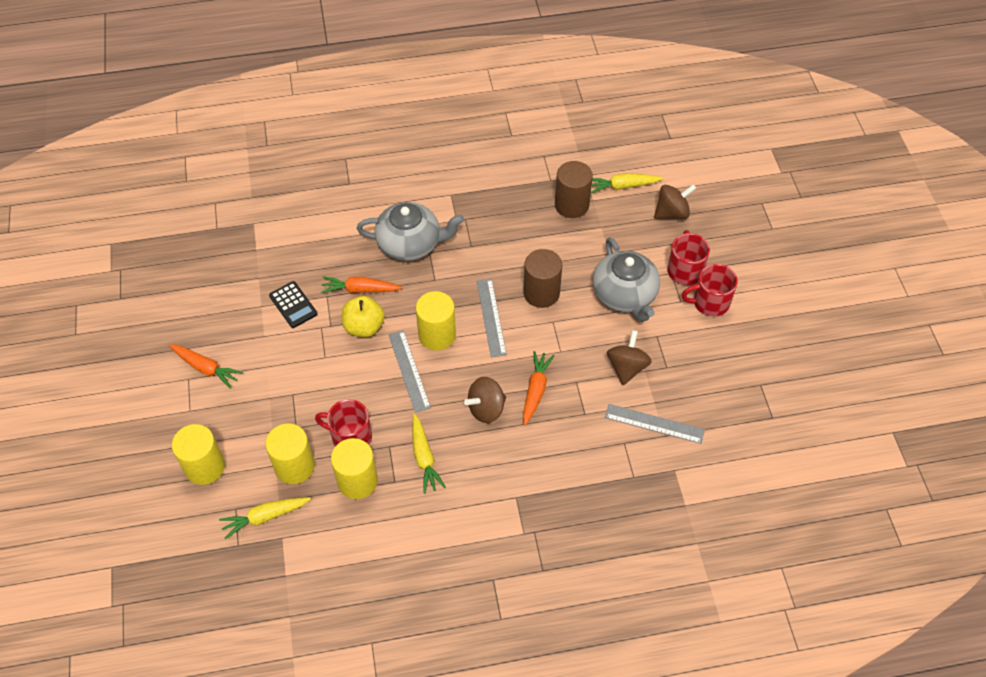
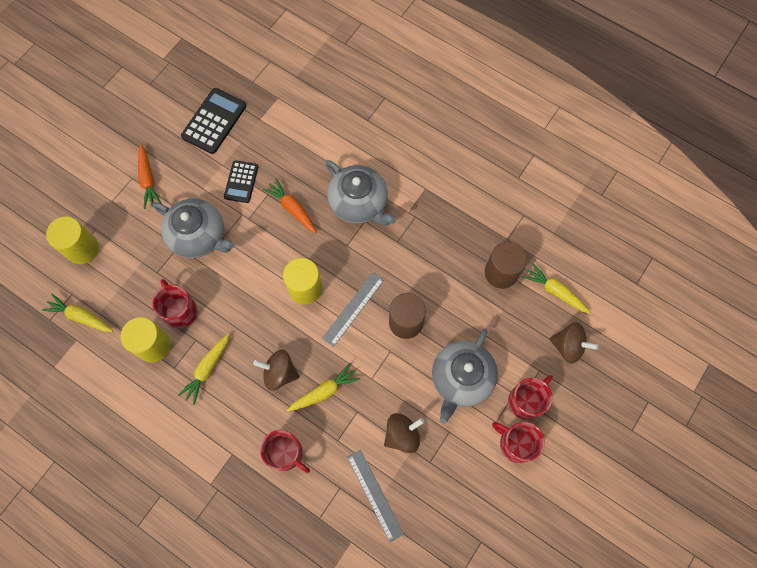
camera: 45 degrees right, 15 degrees up
yellow cylinder [265,423,315,484] -> none
yellow apple [342,296,385,337] -> none
grey ruler [388,330,431,413] -> none
orange carrot [523,351,555,426] -> yellow carrot [287,363,360,412]
none -> grey teapot [153,198,235,258]
none -> black calculator [181,88,246,154]
none -> red mug [260,430,310,473]

